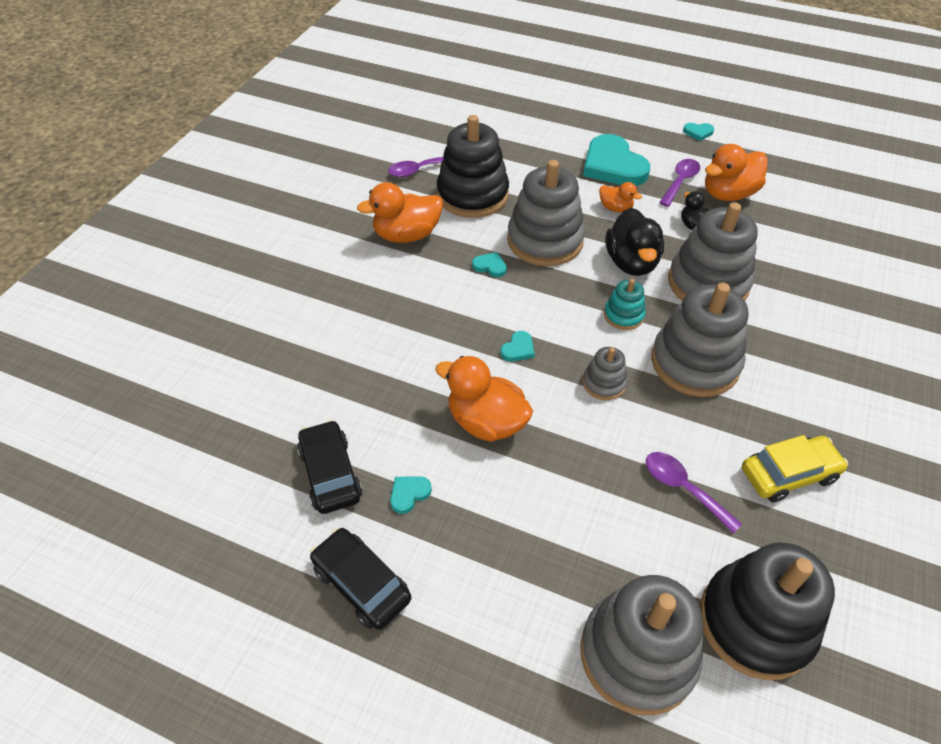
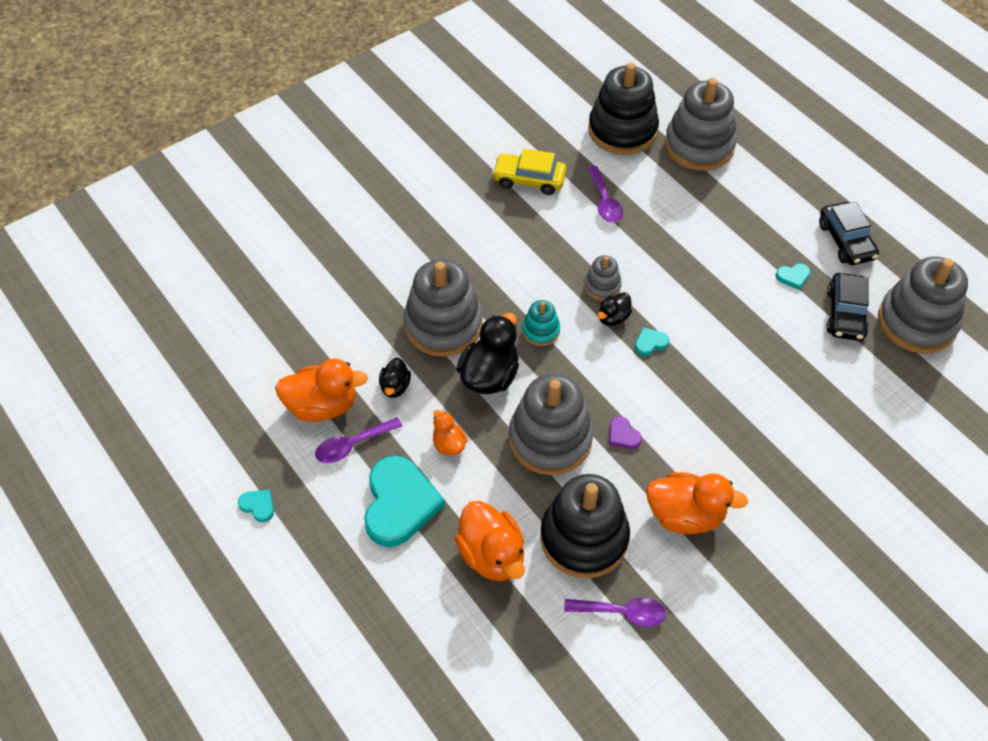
camera: 150 degrees left, 5 degrees up
orange duck [435,356,533,442] -> orange duck moved to [455,501,525,581]
turquoise heart [472,252,507,277] -> purple heart [609,416,642,449]
grey stacking toy [651,283,749,397] -> grey stacking toy moved to [878,257,968,354]
none -> black duck [598,292,632,326]

